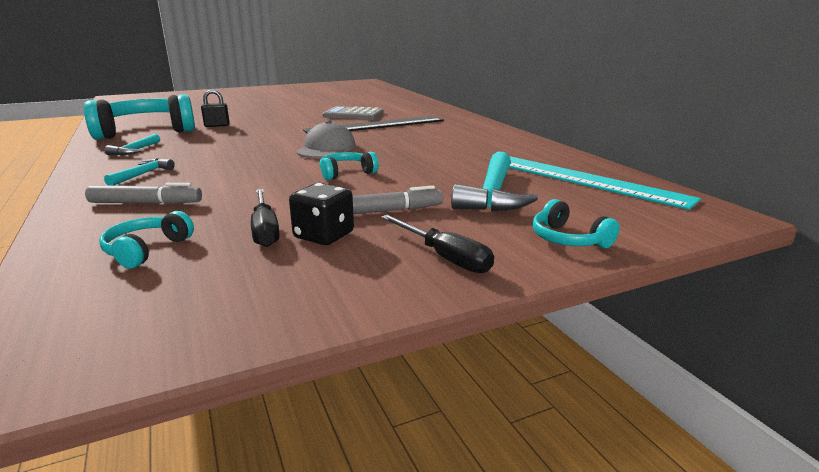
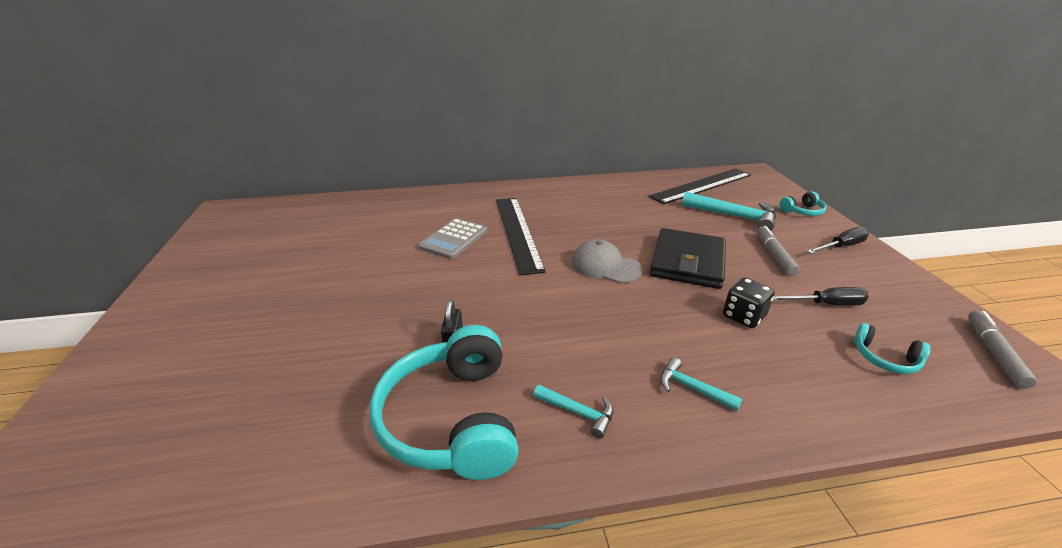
camera: 75 degrees left, 10 degrees up
grey marker [85,183,202,204] -> grey marker moved to [968,311,1037,389]
black dice [289,183,354,245] -> black dice moved to [723,277,775,328]
turquoise headphones [319,152,379,180] -> black wallet [650,228,726,289]
turquoise ruler [509,156,701,210] -> black ruler [649,168,751,205]

